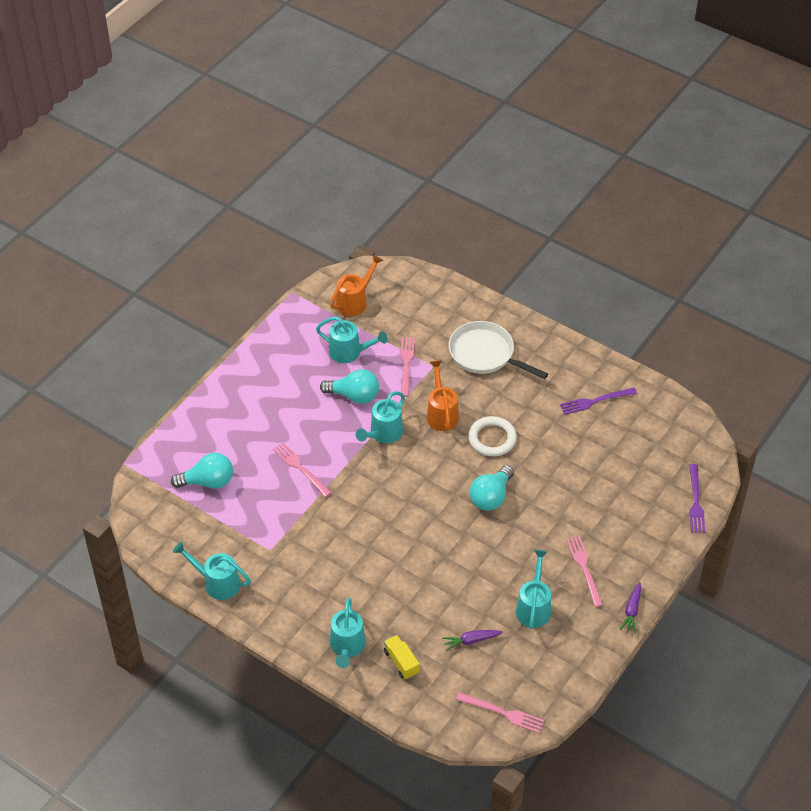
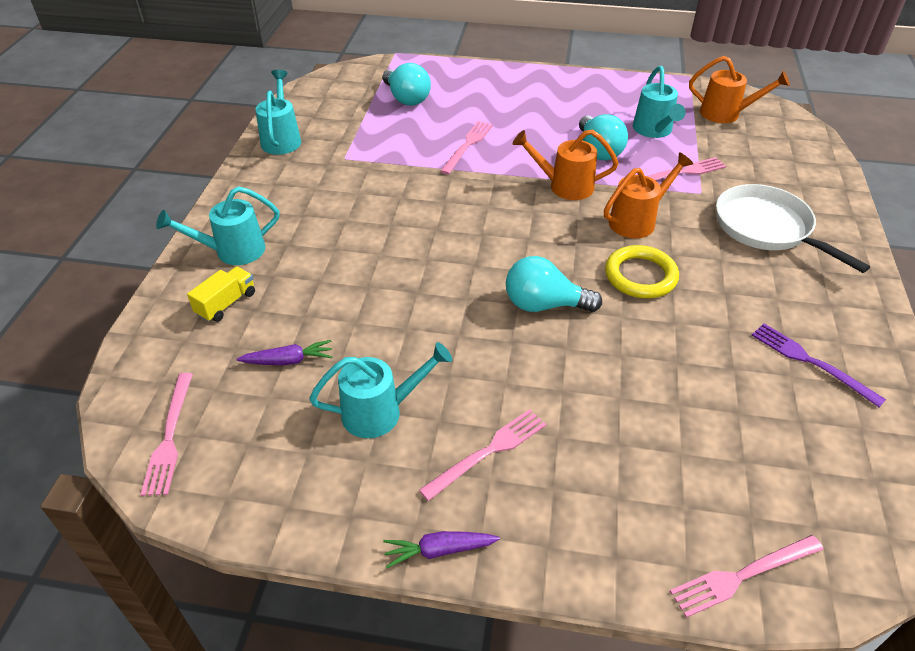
camera: 65 degrees right, 5 degrees down
turquoise watering can [356,391,405,443] -> orange watering can [513,129,618,200]
purple carrot [442,630,503,651] -> purple carrot turned 120 degrees clockwise [236,340,332,365]
white pan [449,321,548,379] -> white pan turned 45 degrees counterclockwise [716,184,870,273]
white ring [468,416,517,456] -> yellow ring [605,245,679,298]
purple fork [689,464,705,533] -> pink fork [670,535,824,618]

